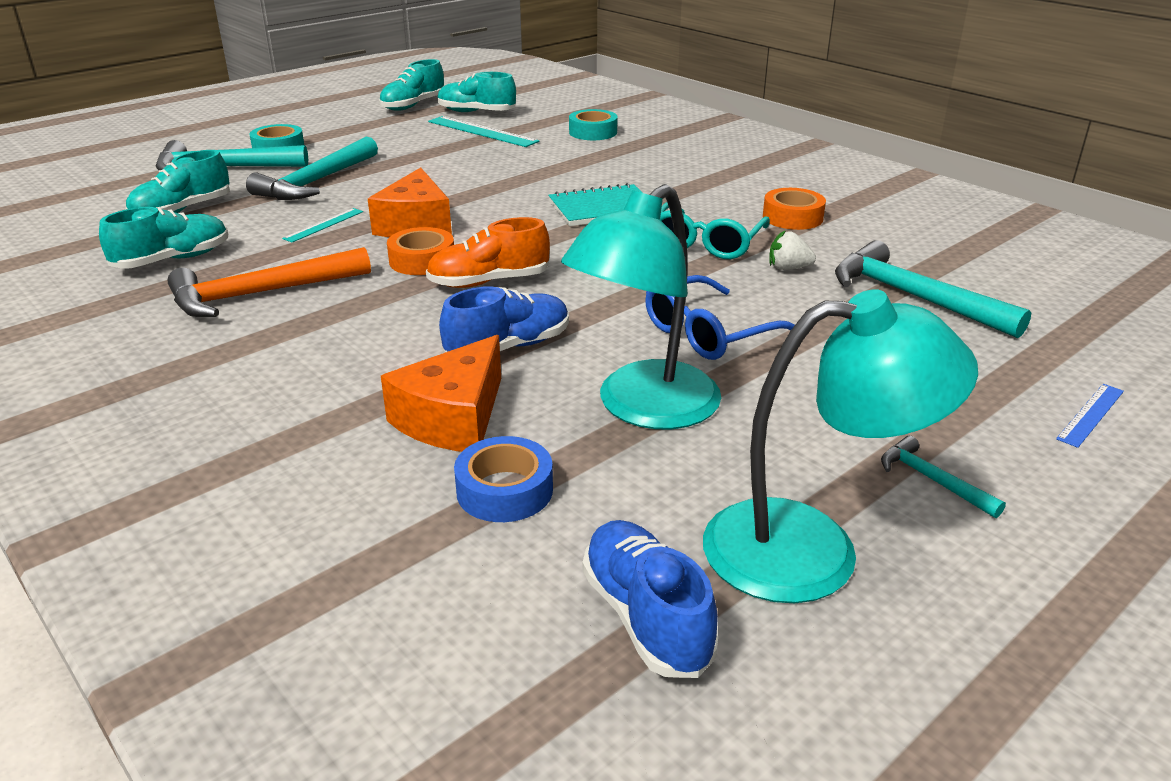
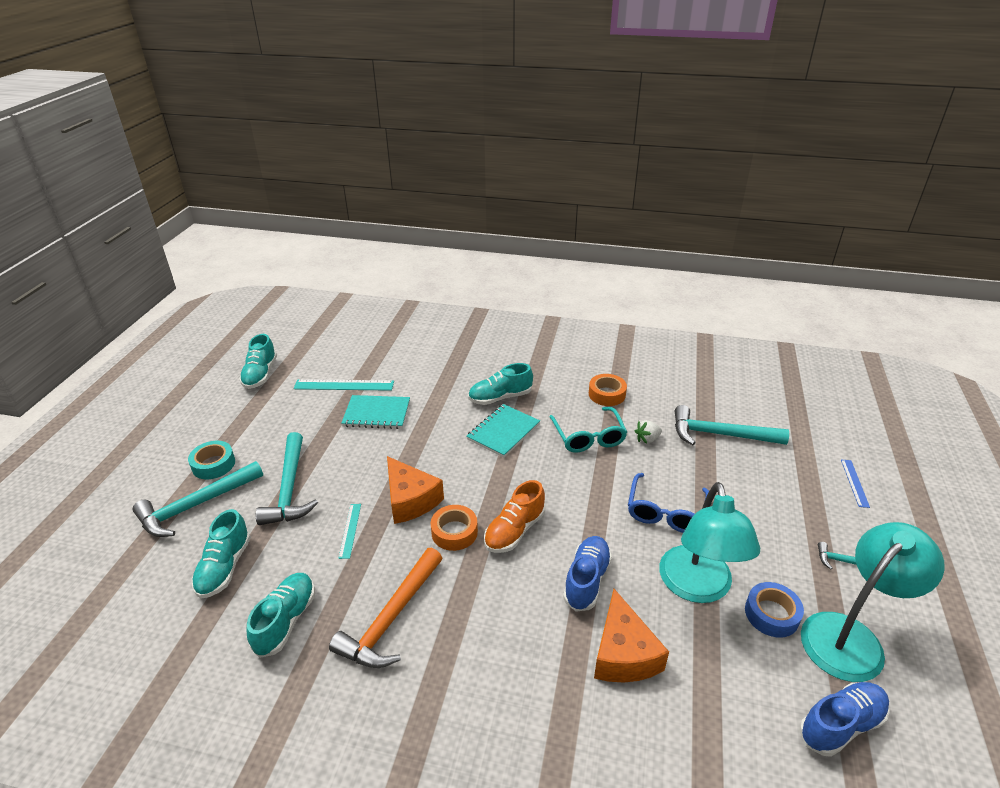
camera: 35 degrees left, 5 degrees up
turquoise shoe [438,72,516,112] -> turquoise shoe moved to [468,363,533,405]
blue tape [454,436,553,522] -> blue tape moved to [745,582,804,637]
turquoise tape [569,109,617,140] -> none
blue shoe [583,520,718,678] -> blue shoe turned 120 degrees clockwise [799,682,890,757]
none -> turquoise notebook [341,395,410,429]

